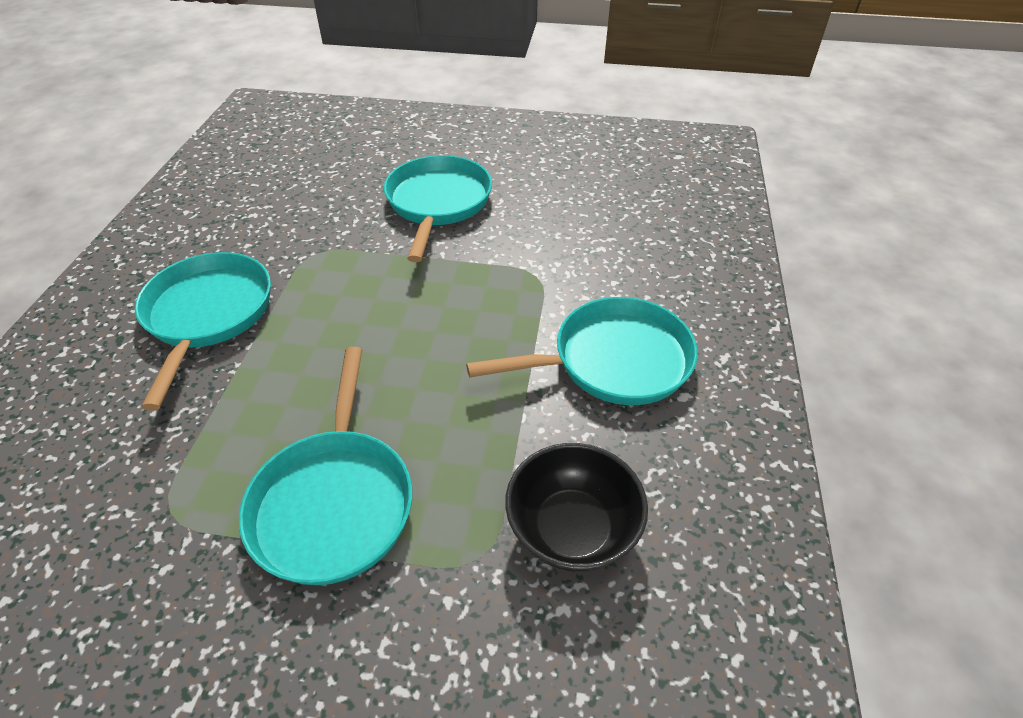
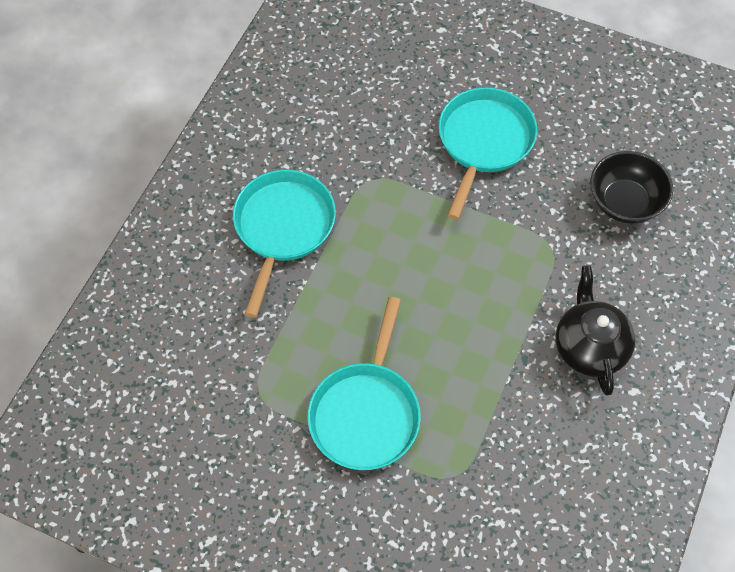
camera: 15 degrees right, 15 degrees up
turquoise pan [466,297,698,405] -> black teapot [556,265,636,395]
black bowl [505,443,648,571] -> black bowl moved to [590,151,673,224]

